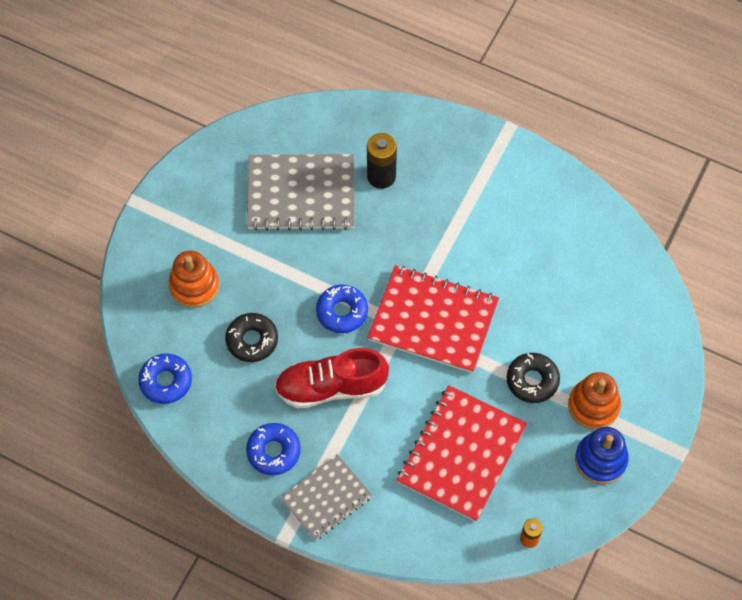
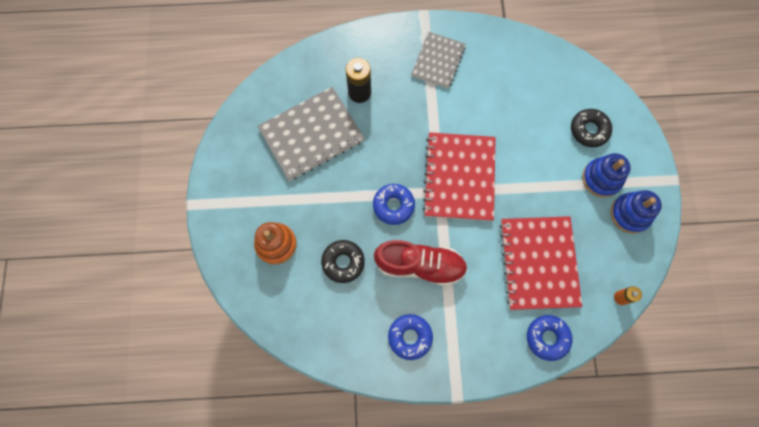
camera: 30 degrees left, 10 degrees up
blue donut [138,353,192,404] -> blue donut moved to [527,315,572,361]
red shoe [274,348,389,409] -> red shoe turned 135 degrees counterclockwise [374,240,468,286]
grey notebook [280,454,372,541] -> grey notebook moved to [411,32,466,89]
red notebook [367,265,499,373] -> red notebook turned 75 degrees counterclockwise [422,132,496,221]
black donut [507,353,560,403] -> black donut moved to [571,109,612,147]
orange stacking toy [568,372,621,430] -> blue stacking toy [582,153,631,198]

